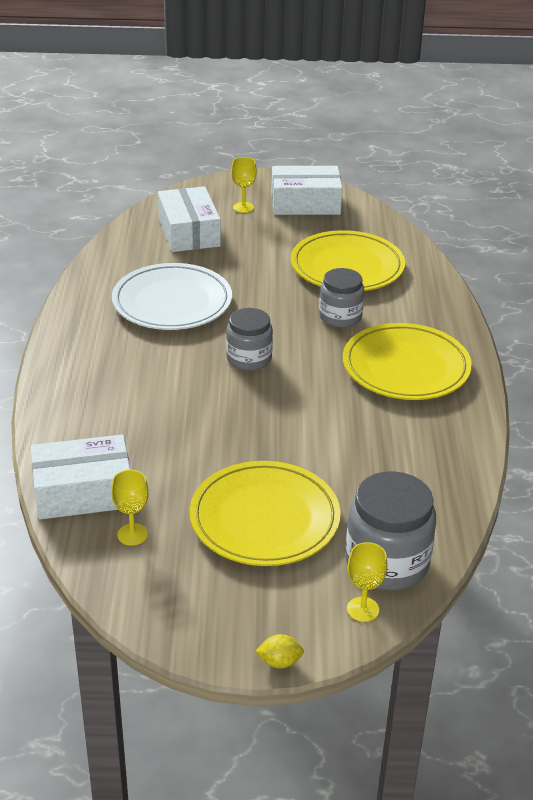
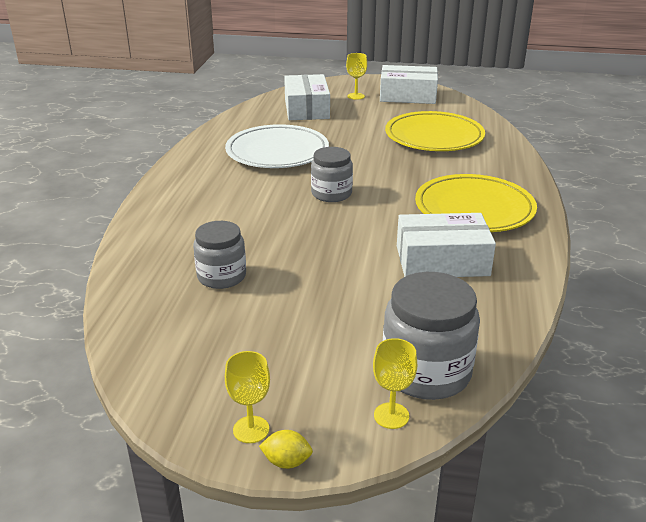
camera: 10 degrees right, 5 degrees down
white box [31,434,130,520] -> white box moved to [397,213,496,277]
yellow goblet [111,470,149,546] -> yellow goblet moved to [225,351,270,443]
yellow plate [190,461,341,566] -> none
grey jar [319,268,364,328] -> grey jar moved to [193,221,246,289]

